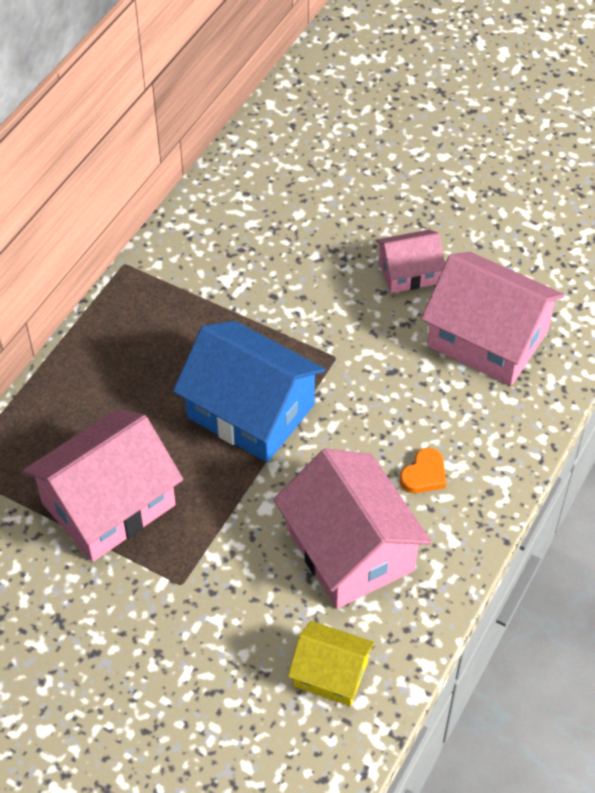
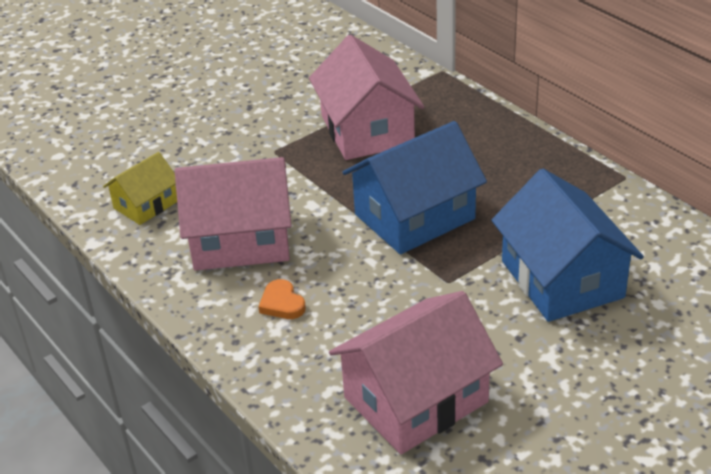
camera: 115 degrees right, 15 degrees down
pink house [375,230,445,293] -> none
none -> blue house [491,169,644,322]

